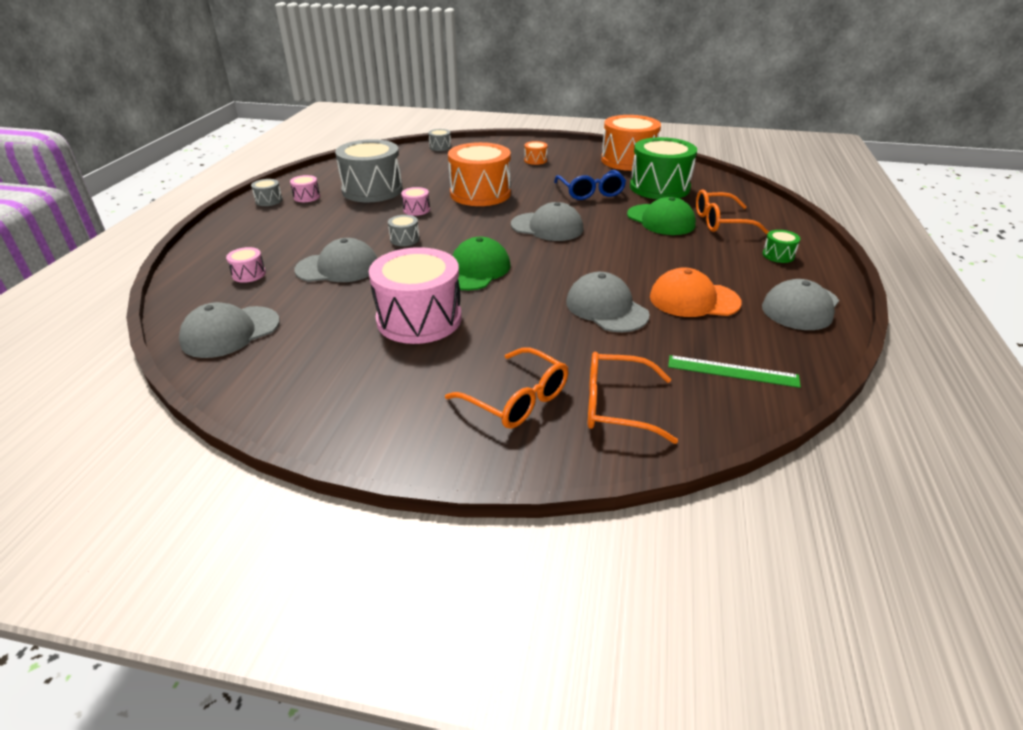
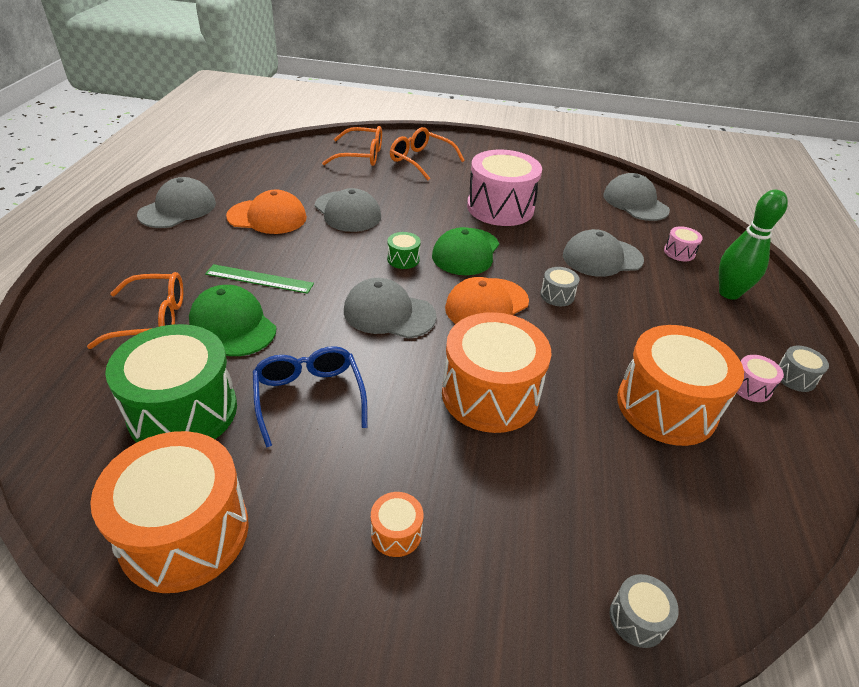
camera: 175 degrees right, 5 degrees up
grey cap [179,302,280,358] -> grey cap turned 75 degrees counterclockwise [603,173,670,221]
grey drum [335,139,403,202] -> orange drum [617,325,744,446]
pink drum [401,187,430,216] -> none
green ruler [668,355,801,388] -> green ruler moved to [205,264,314,294]
green drum [763,230,800,263] -> green drum moved to [387,232,421,269]
none -> orange cap [445,277,529,324]
none -> green bowling pin [719,190,788,300]

